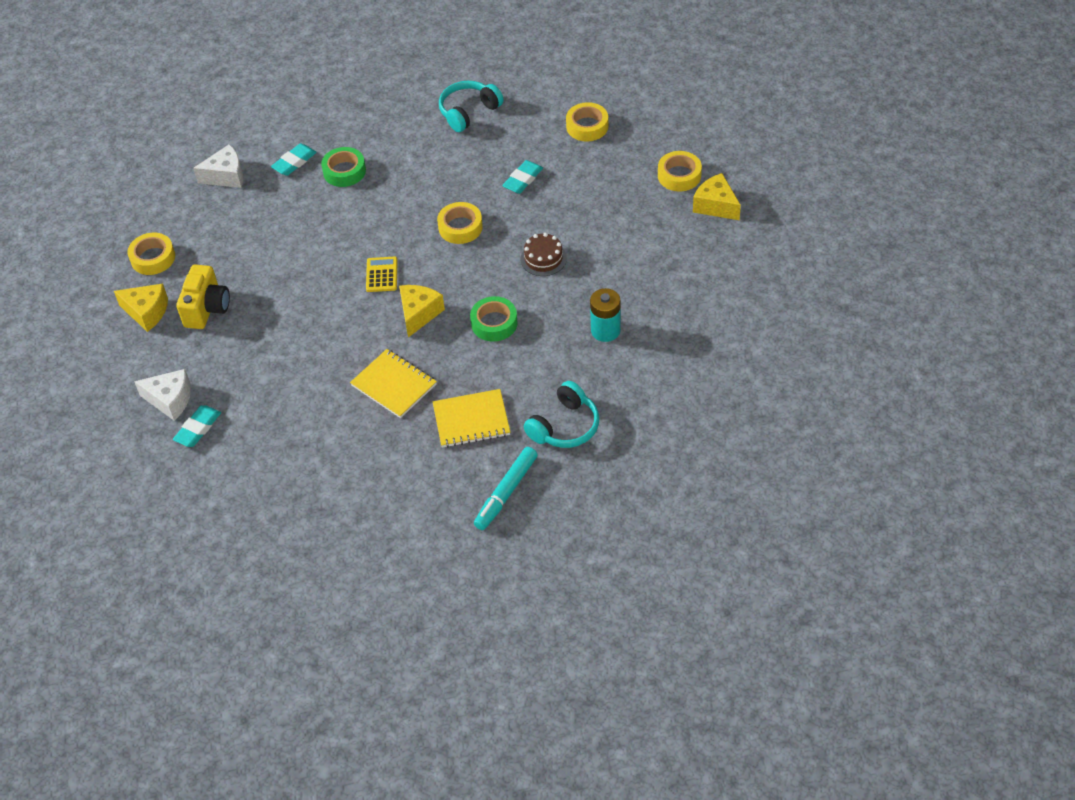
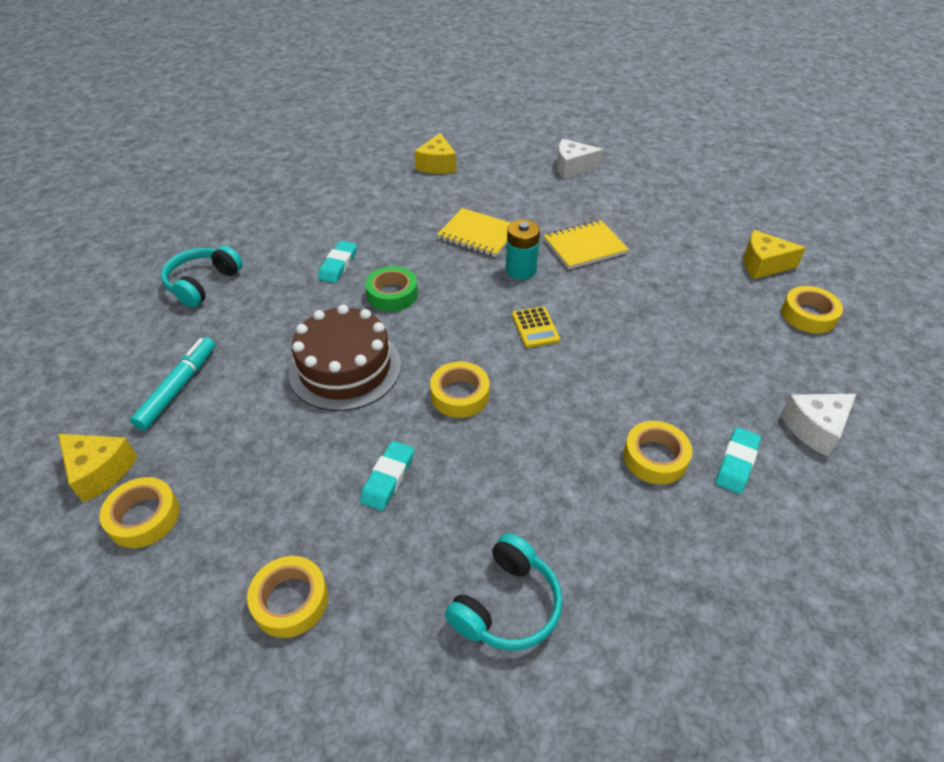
camera: 165 degrees right, 5 degrees down
white cheese [134,369,191,421] -> white cheese moved to [557,139,604,179]
turquoise eraser [173,405,221,447] -> turquoise eraser moved to [318,241,357,283]
yellow camera [176,265,230,329] -> none
green tape [321,147,366,187] -> yellow tape [623,421,692,484]
yellow cheese [399,285,445,337] -> yellow cheese moved to [414,133,456,174]
yellow notebook [433,389,510,448] -> yellow notebook moved to [544,220,629,269]
turquoise marker [474,447,538,530] -> turquoise marker moved to [130,337,215,431]
brown cake [521,233,567,276] -> brown cake [289,305,401,411], size x1.92
turquoise headphones [524,381,599,448] -> turquoise headphones moved to [161,245,243,308]
turquoise battery [590,288,621,342] -> turquoise battery moved to [506,219,540,280]

